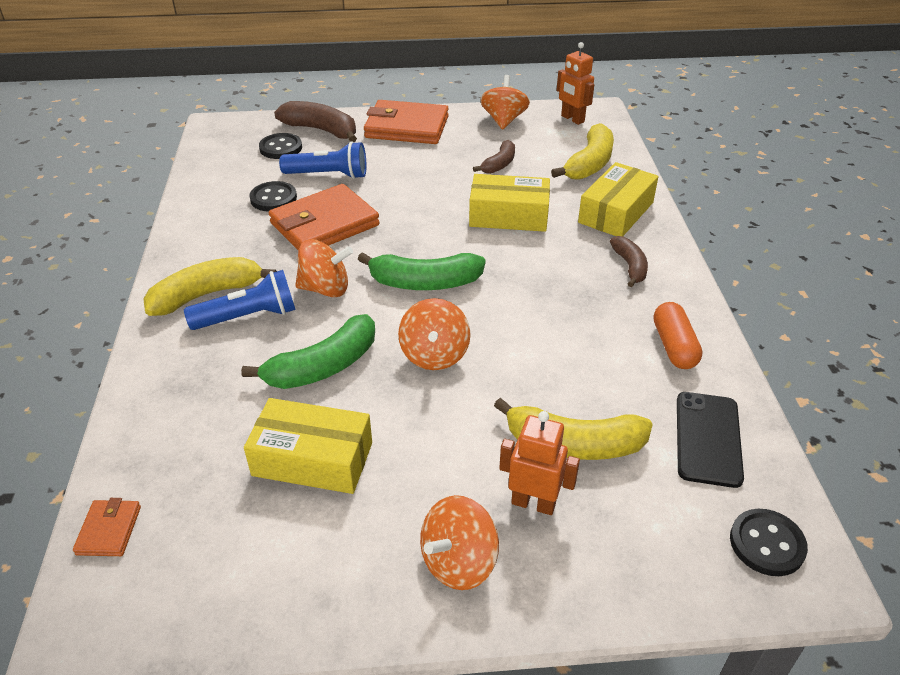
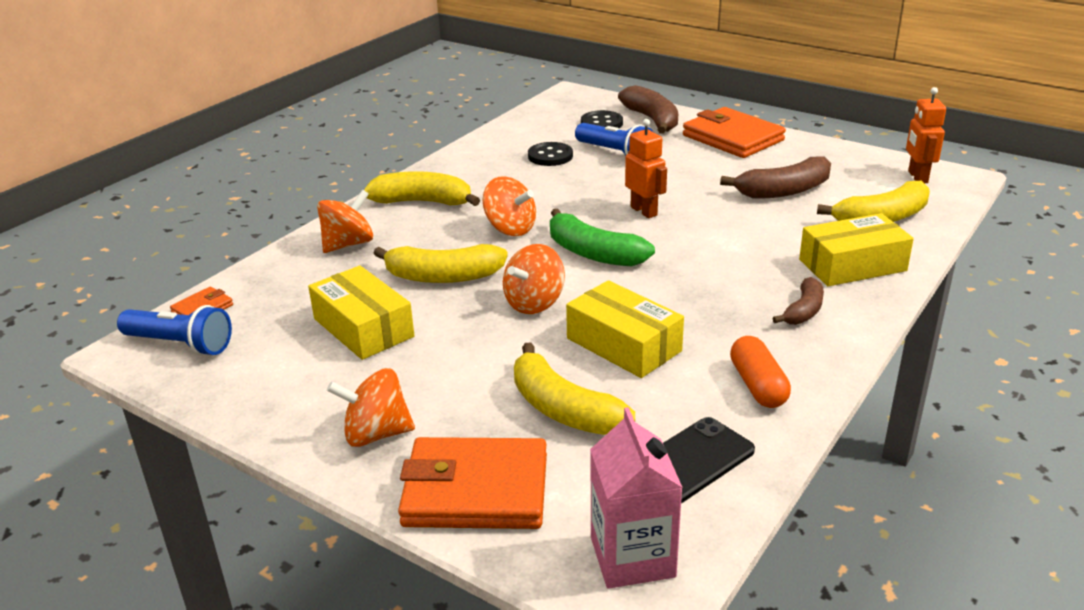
camera: 40 degrees right, 10 degrees down
blue flashlight [184,270,296,330] -> blue flashlight moved to [117,305,232,356]
green banana [241,314,375,389] -> yellow banana [373,244,508,283]
orange wallet [269,184,380,250] -> orange wallet moved to [398,437,547,529]
yellow box [469,174,550,232] -> yellow box moved to [566,280,684,378]
brown banana [473,140,515,174] -> brown banana [720,156,831,198], size x1.64
orange spinning top [480,75,530,130] -> orange spinning top moved to [317,190,373,253]
orange robot [499,411,580,515] -> orange robot moved to [625,119,667,218]
orange capsule [654,302,702,369] -> orange capsule turned 45 degrees counterclockwise [730,336,791,408]
black button [730,509,808,576] -> pink carton [590,407,683,589]

